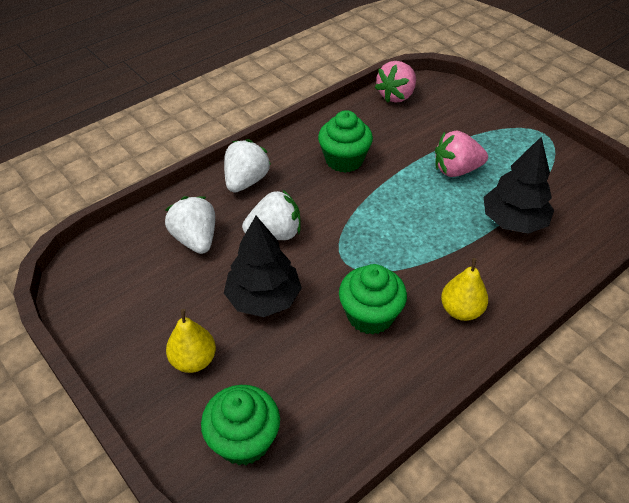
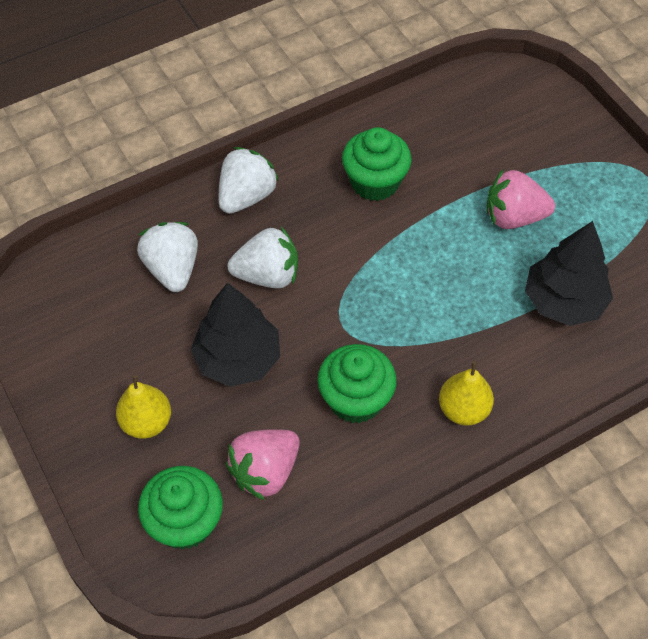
camera: 10 degrees right, 10 degrees up
pink strawberry [375,61,416,103] -> pink strawberry moved to [225,429,300,501]

